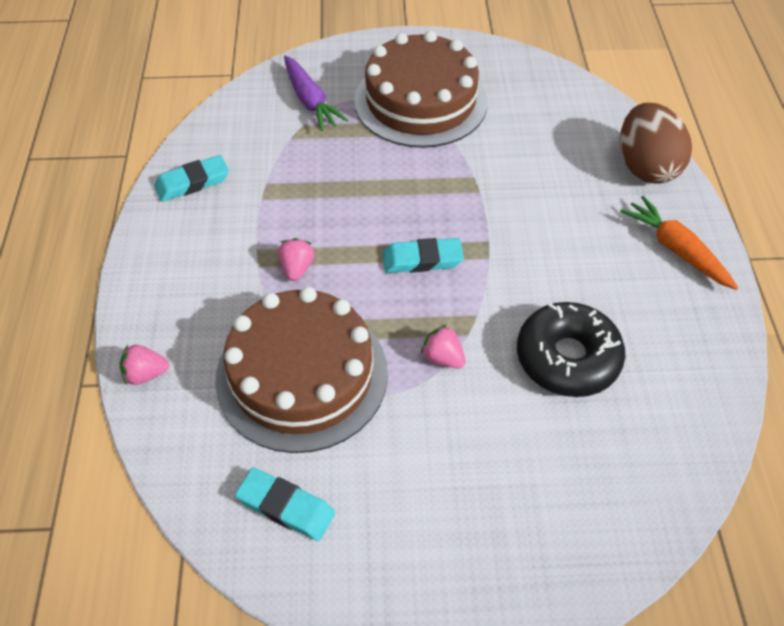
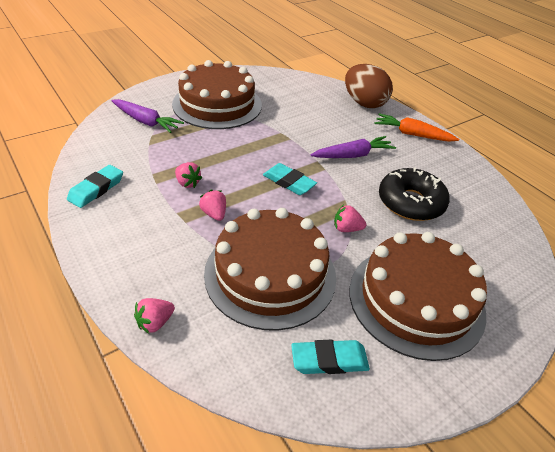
camera: 35 degrees left, 10 degrees down
turquoise eraser [383,238,464,273] -> turquoise eraser turned 75 degrees clockwise [263,163,317,195]
none -> pink strawberry [175,162,202,188]
none -> purple carrot [311,136,396,158]
none -> brown cake [349,232,487,361]

